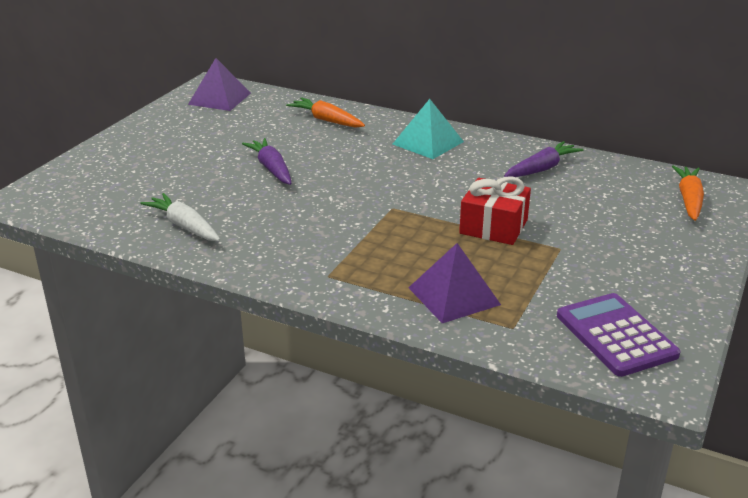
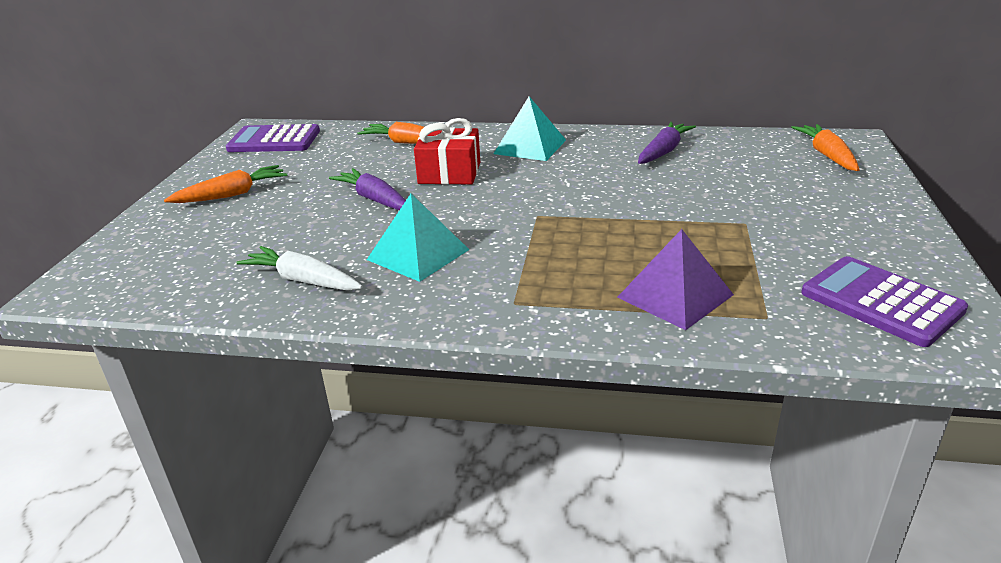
camera: 15 degrees left, 0 degrees up
purple pyramid [188,58,251,111] -> purple calculator [226,124,320,152]
red gift [459,176,531,245] -> red gift moved to [414,118,480,185]
none -> orange carrot [164,165,287,203]
none -> turquoise pyramid [367,194,469,282]

